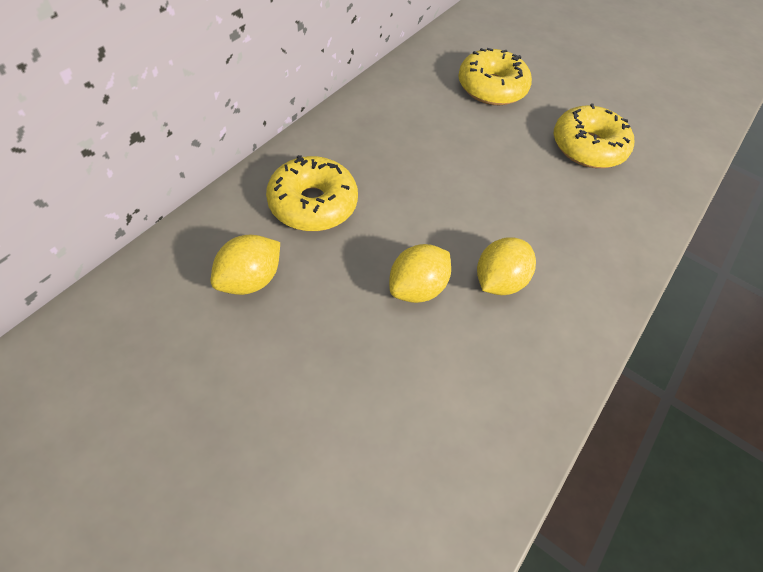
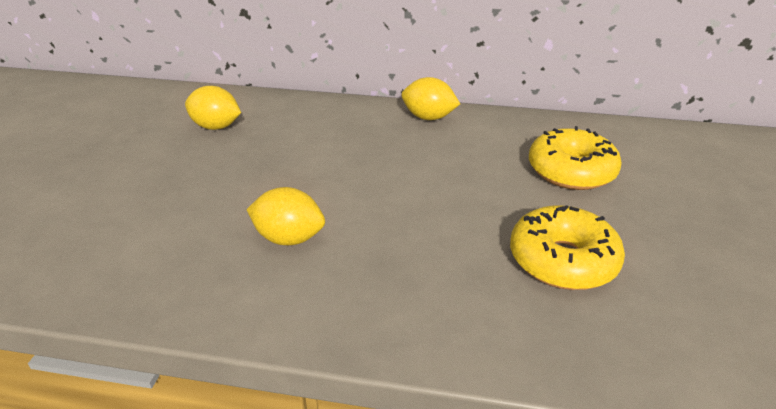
camera: 70 degrees right, 20 degrees down
yellow donut [266,155,358,231] -> none
yellow lemon [389,244,451,303] -> yellow lemon moved to [401,77,460,120]

